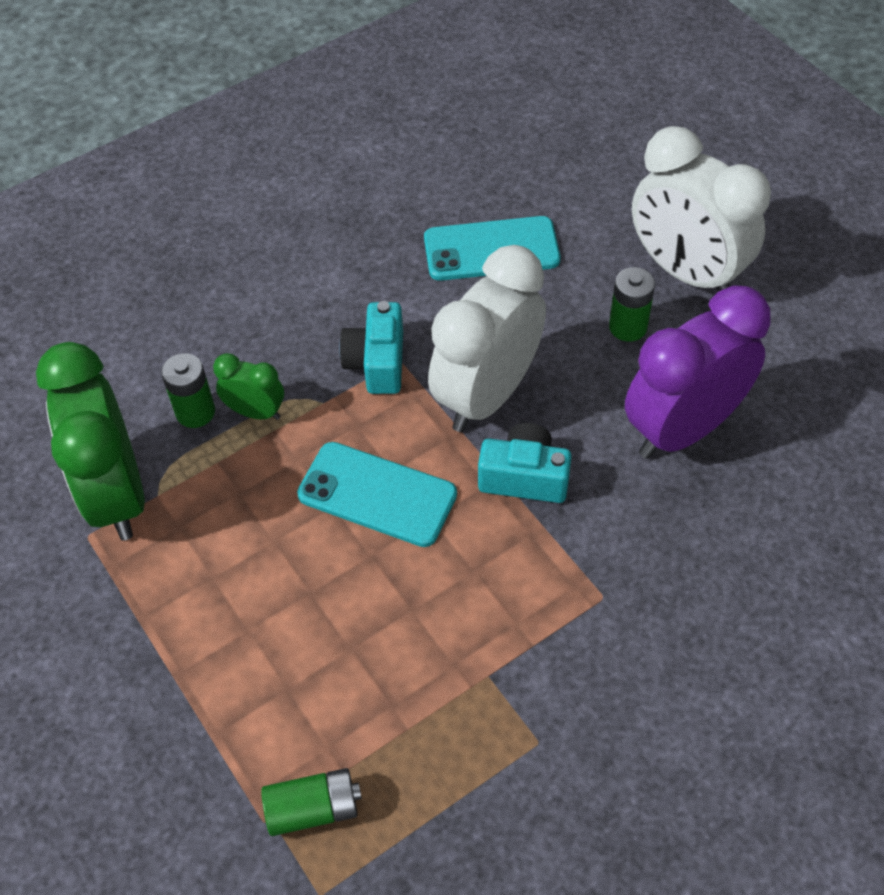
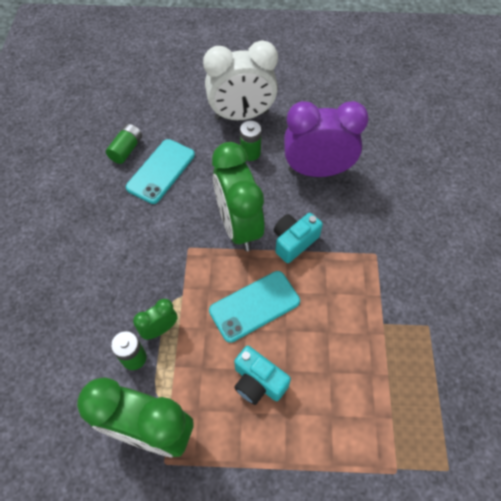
camera: 55 degrees left, 5 degrees up
green battery [261,768,362,836] -> green battery moved to [106,124,142,164]
turquoise camera [339,301,403,394] -> turquoise camera moved to [234,346,291,405]
white clock [428,245,546,432] -> green clock [212,142,265,251]
purple clock [625,285,771,459] -> purple clock turned 90 degrees clockwise [284,101,369,177]

